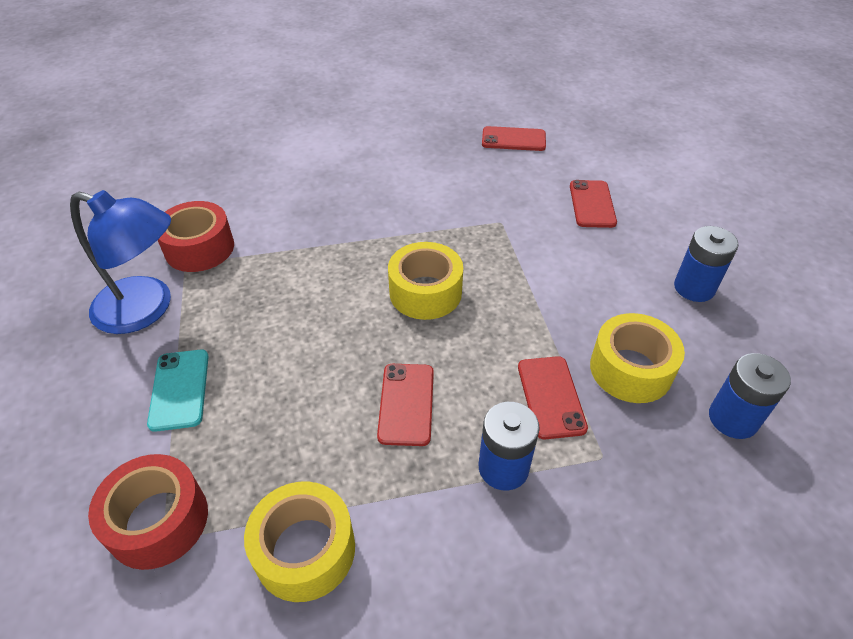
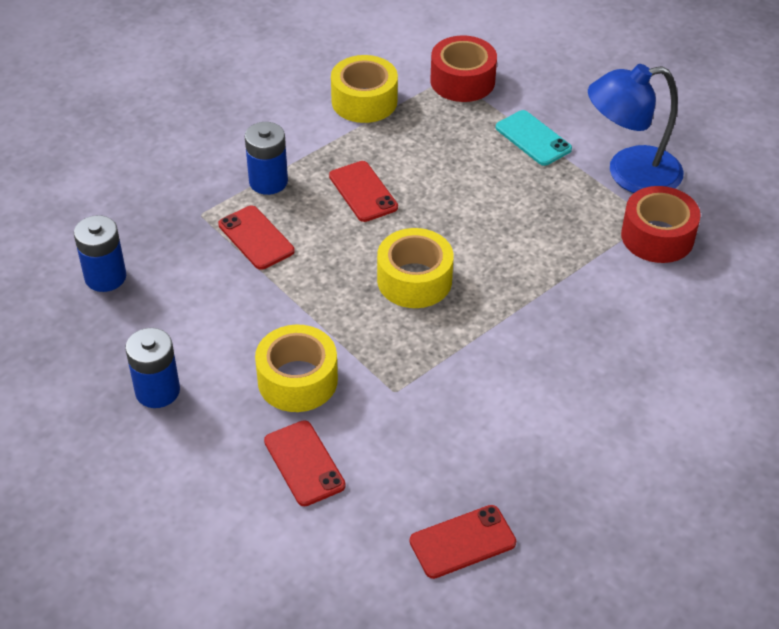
camera: 150 degrees right, 0 degrees up
yellow tape [590,313,685,403] -> yellow tape moved to [255,325,338,412]

